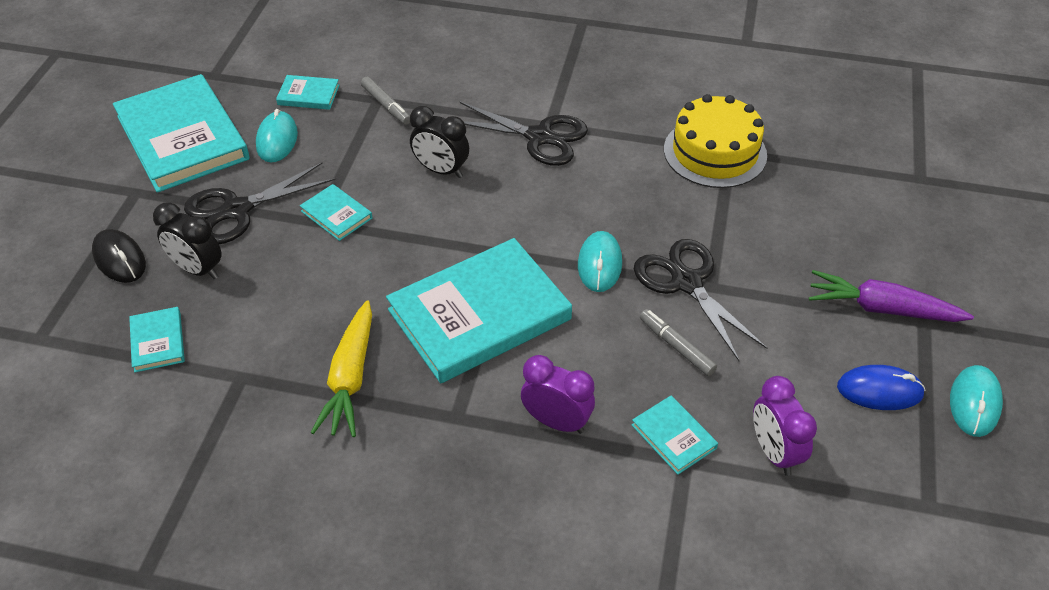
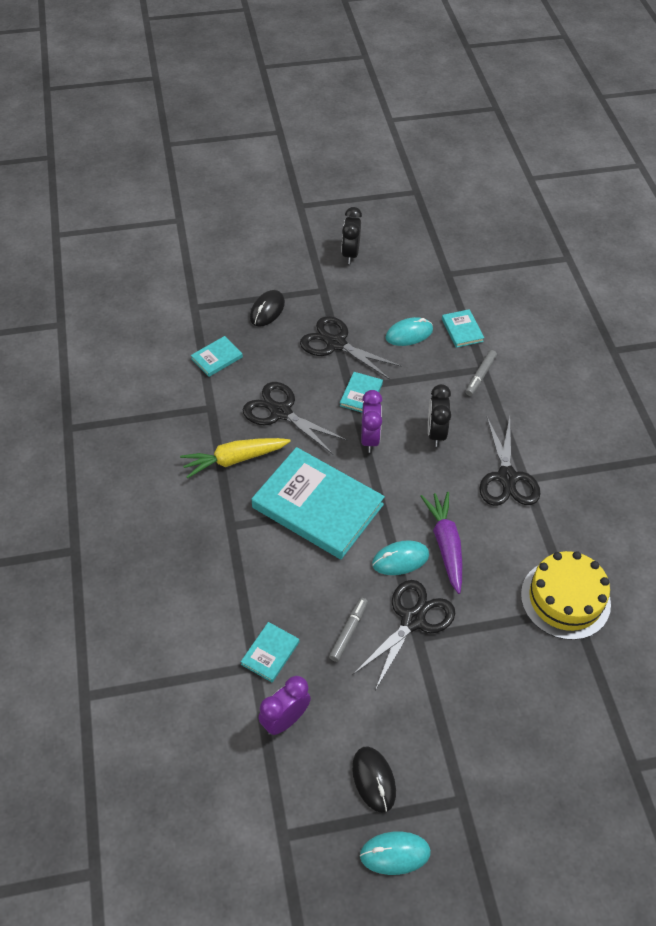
camera: 65 degrees right, 5 degrees up
turquoise book [113,74,250,193] -> none
black clock [153,202,222,279] -> black clock moved to [342,207,362,264]
purple clock [521,355,595,434] -> purple clock moved to [361,390,382,453]
purple carrot [809,270,974,322] -> purple carrot moved to [421,492,462,594]
blue mouse [837,365,926,410] -> black mouse [352,746,396,813]
none -> black scissors [243,382,347,454]

